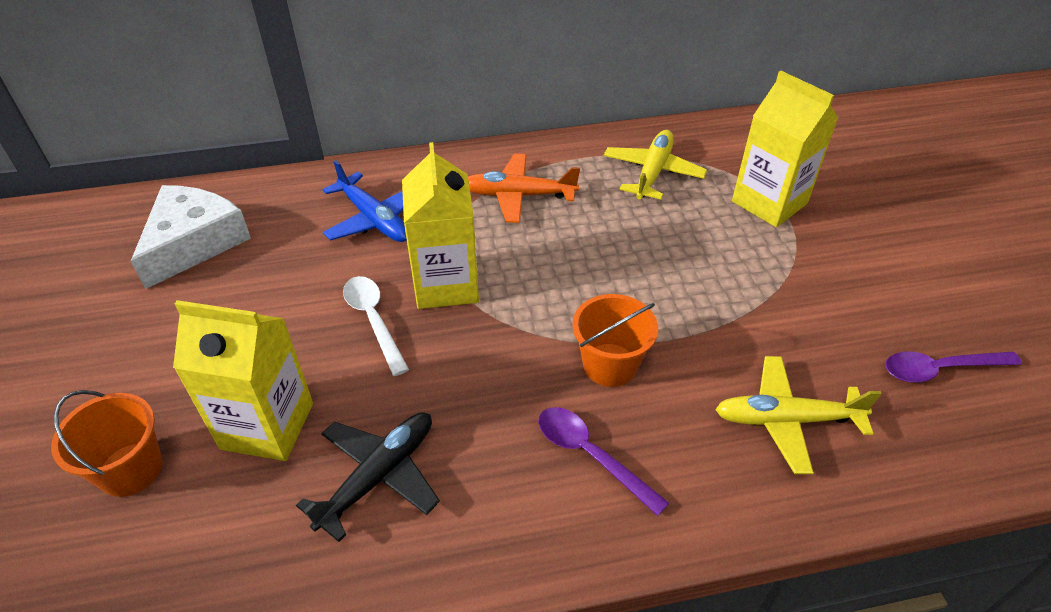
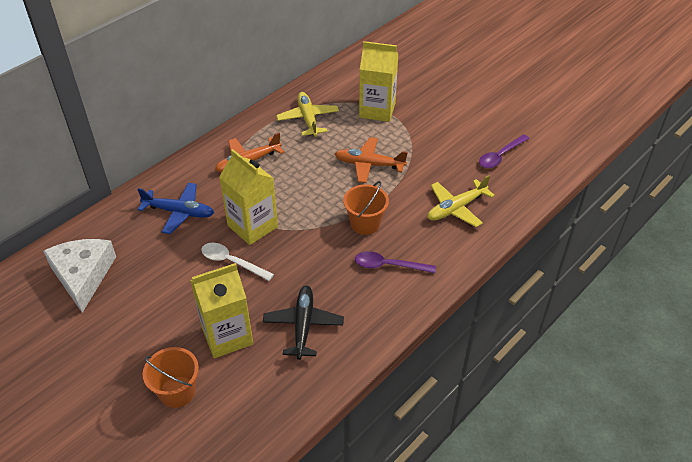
camera: 35 degrees left, 0 degrees up
none -> orange plane [334,137,408,183]

